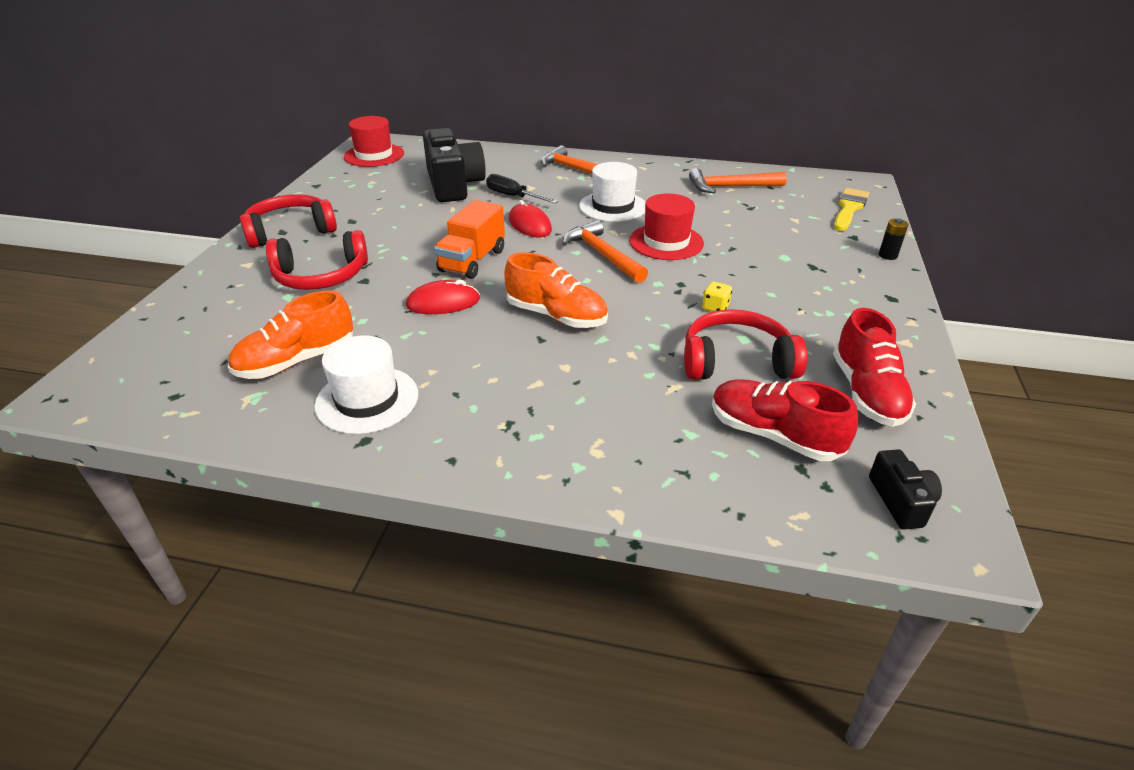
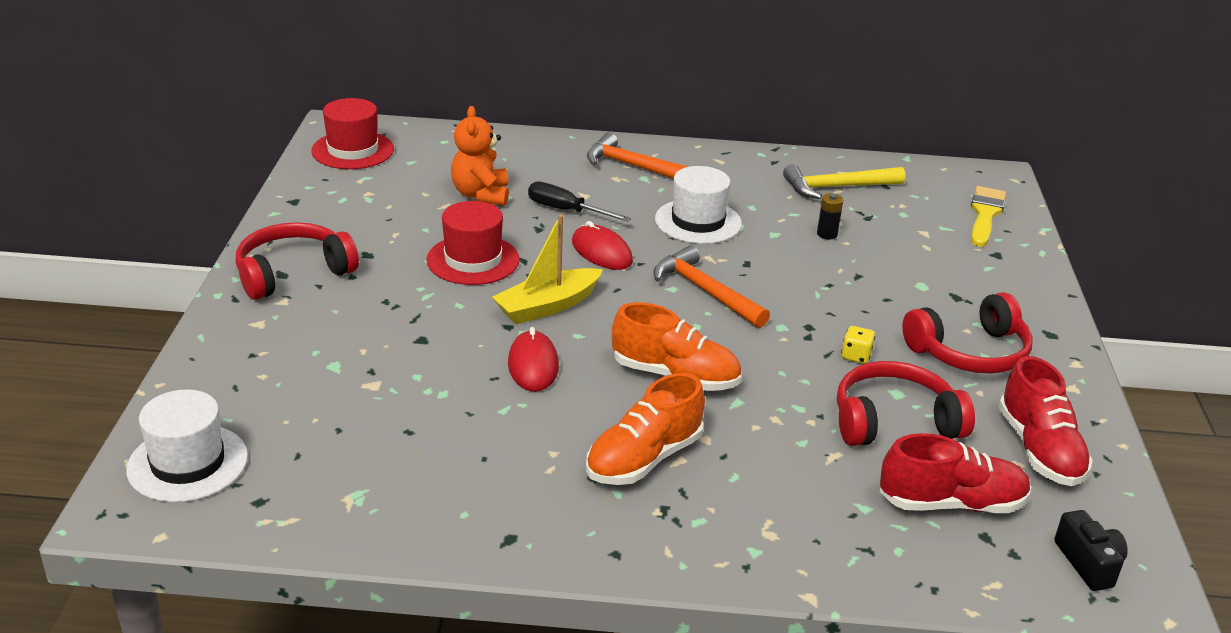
camera: 10 degrees left, 5 degrees down
orange shoe [228,290,353,379] -> orange shoe moved to [586,373,705,485]
red headphones [266,230,368,290] -> red headphones moved to [902,292,1033,374]
white hat [314,335,418,434] -> white hat moved to [126,389,248,502]
red mouse [406,279,480,314] -> red mouse turned 75 degrees counterclockwise [508,327,559,392]
black camera [423,128,486,202] -> orange teddy bear [451,106,509,206]
orange truck [434,200,505,279] -> yellow boat [492,215,603,324]
red hat [629,194,704,260] -> red hat moved to [426,201,520,285]
orange hammer [689,168,787,193] -> yellow hammer [783,164,905,199]
red shoe [712,379,858,461] -> red shoe turned 150 degrees clockwise [880,433,1031,513]
black battery [879,218,908,260] -> black battery moved to [817,193,843,239]

